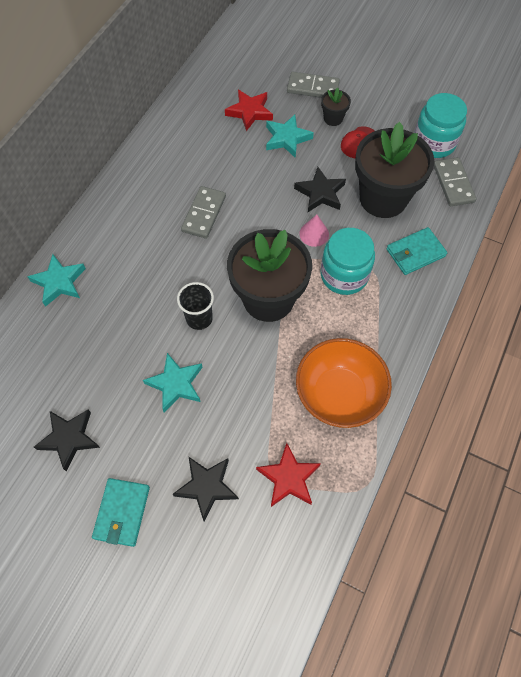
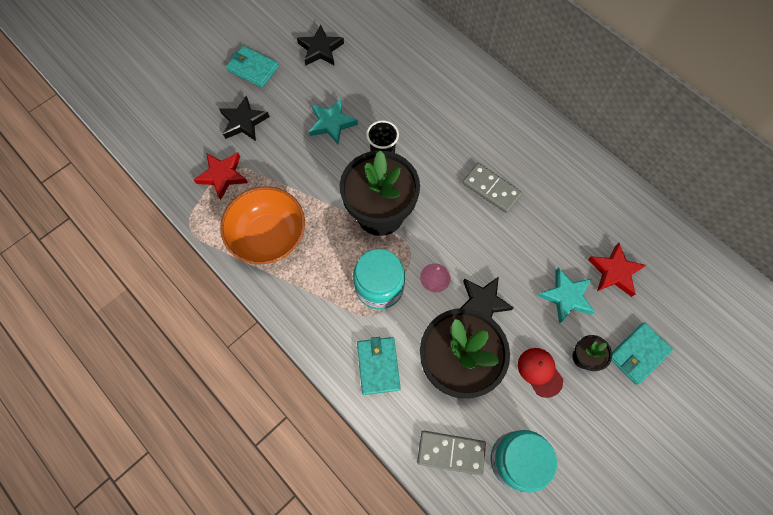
camera: 110 degrees right, 5 degrees up
turquoise star [28,254,86,307] -> none
grey domino [287,72,340,98] -> turquoise wallet [612,322,673,385]

